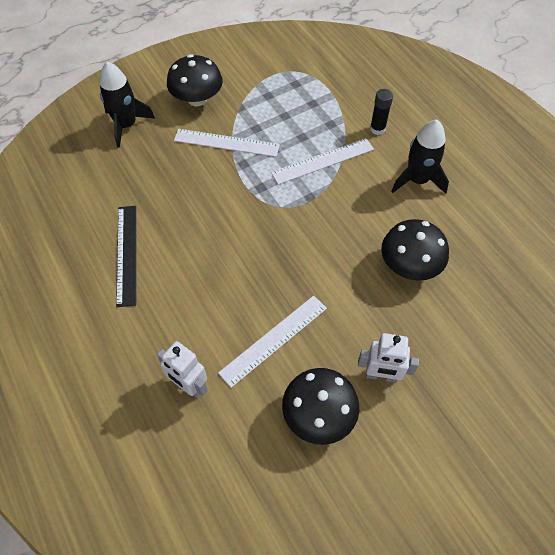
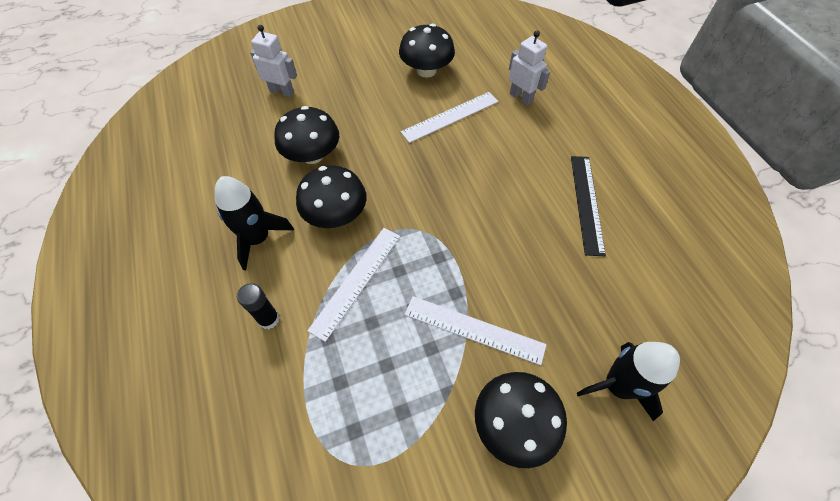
camera: 170 degrees left, 0 degrees up
white ruler [271,138,374,185] -> white ruler turned 45 degrees counterclockwise [307,228,400,342]
white robot [358,333,419,383] -> white robot moved to [250,25,297,97]
none -> black mushroom [296,165,367,228]

